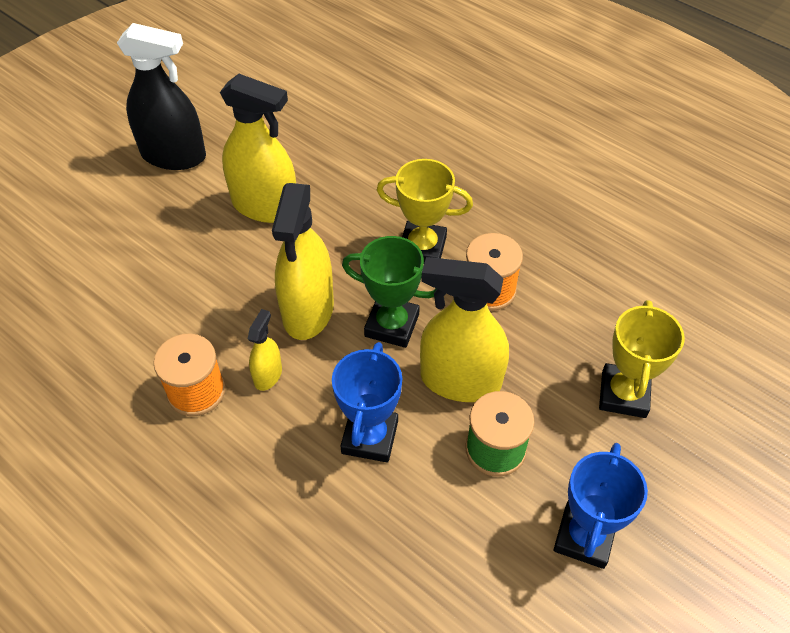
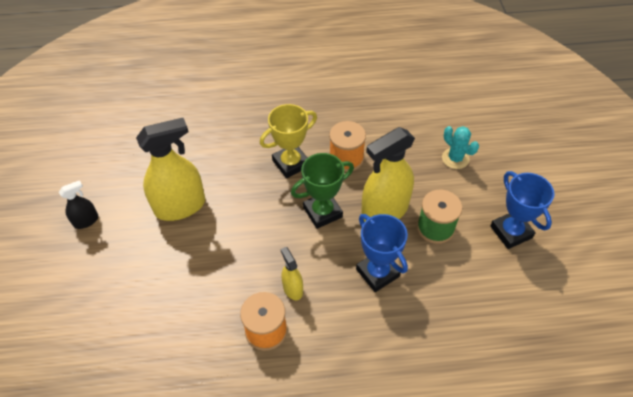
camera: 45 degrees left, 0 degrees up
black spray bottle [117,23,206,170] -> black spray bottle [59,180,98,229], size x0.49
yellow spray bottle [272,183,334,340] -> none
yellow trophy [599,300,685,418] -> turquoise cactus [442,126,479,169]

